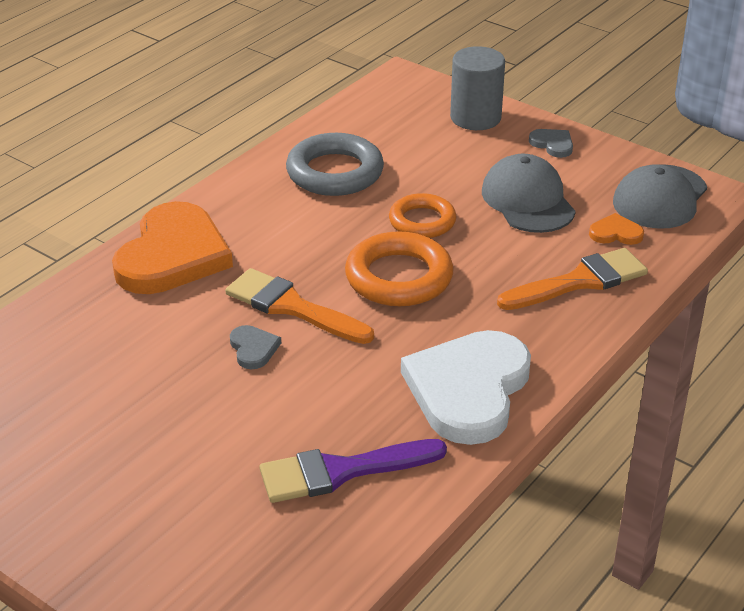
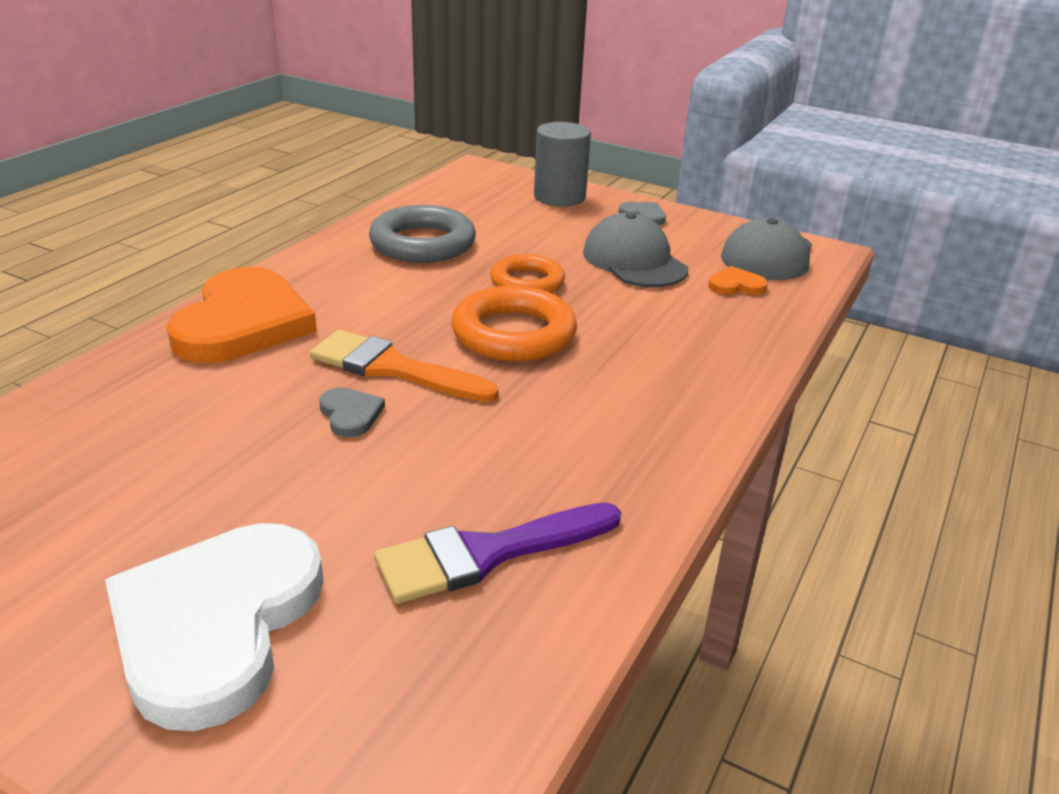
camera: 10 degrees left, 5 degrees down
white heart [401,330,531,445] -> white heart moved to [105,523,324,731]
orange brush [497,248,648,310] -> none

